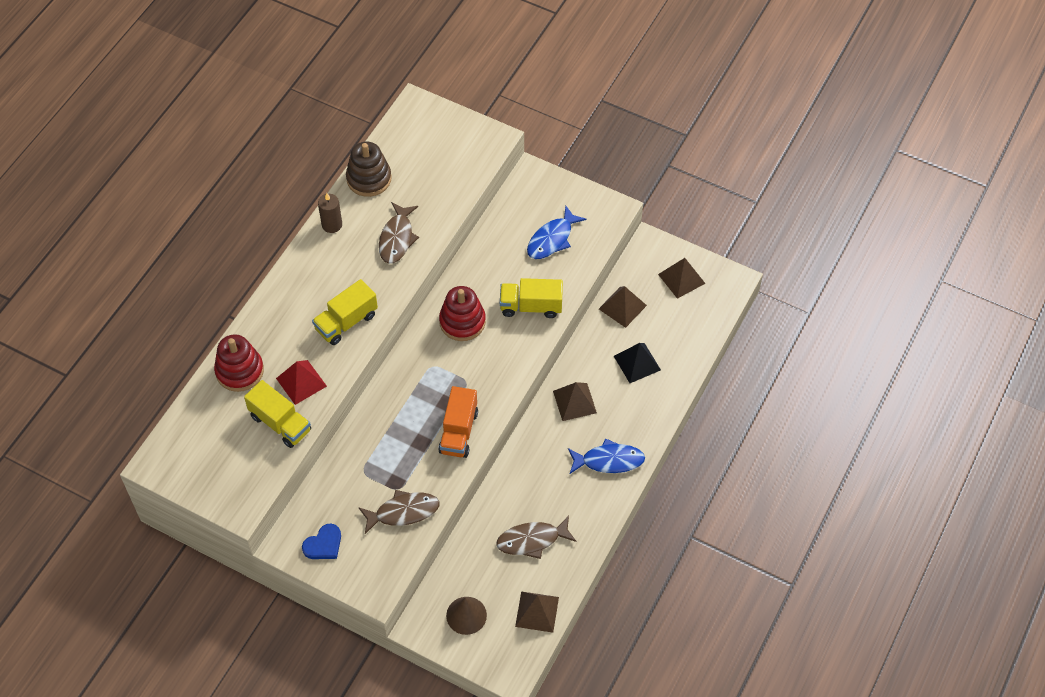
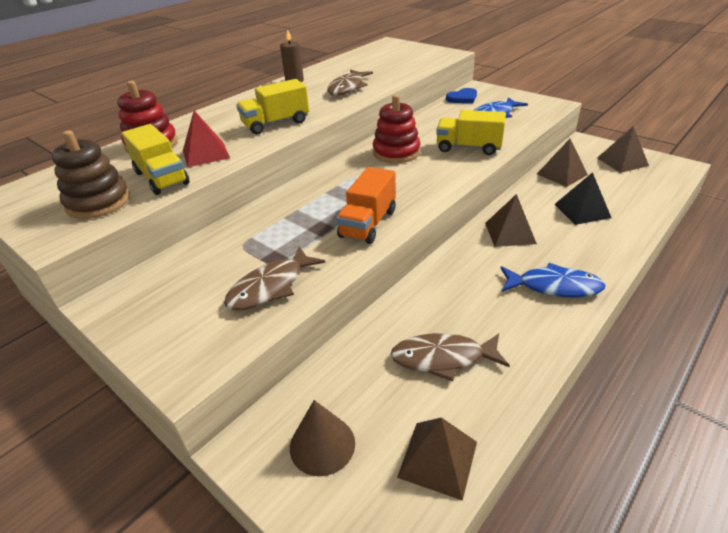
camera: 15 degrees right, 20 degrees down
blue heart [302,524,341,559] -> blue heart moved to [446,88,477,103]
brown stacking toy [346,142,392,197] -> brown stacking toy moved to [52,130,130,219]
brown fish [359,490,440,534] -> brown fish turned 135 degrees clockwise [224,246,325,311]

